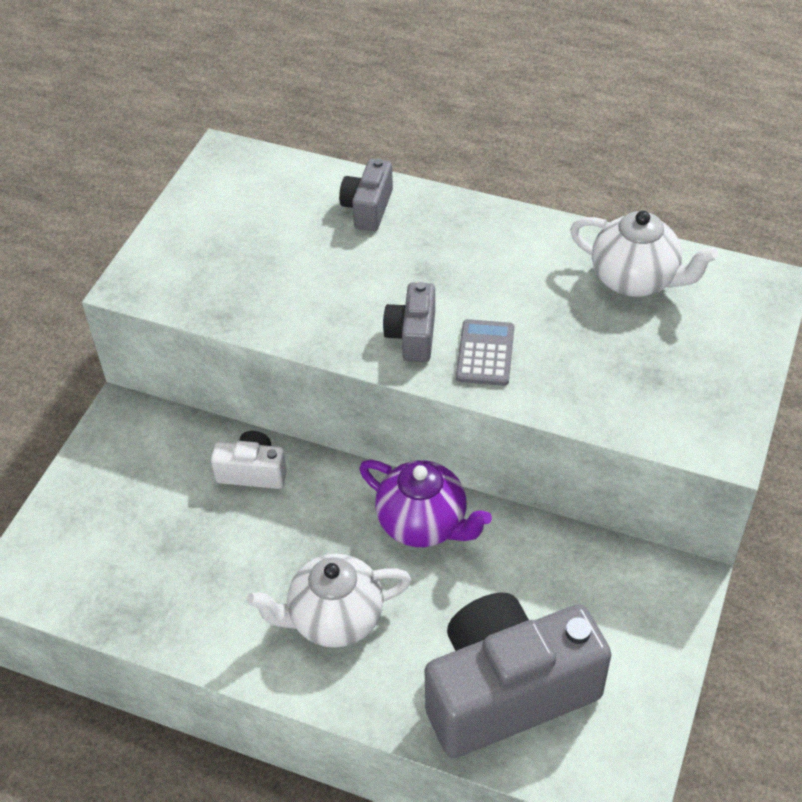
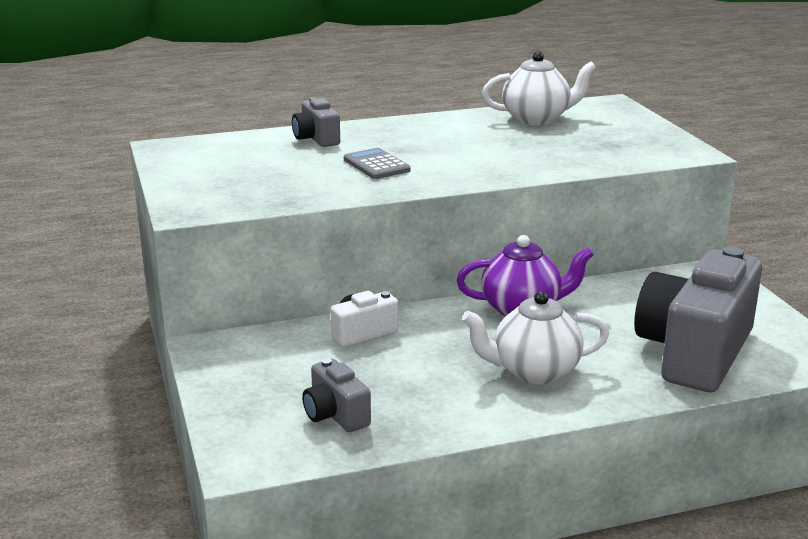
camera: 40 degrees left, 25 degrees down
white teapot [247,554,412,647] -> white teapot turned 45 degrees clockwise [462,291,609,384]
grey camera [383,282,435,362] -> grey camera moved to [302,358,371,432]
grey calculator [456,319,514,386] -> grey calculator moved to [344,148,411,179]

